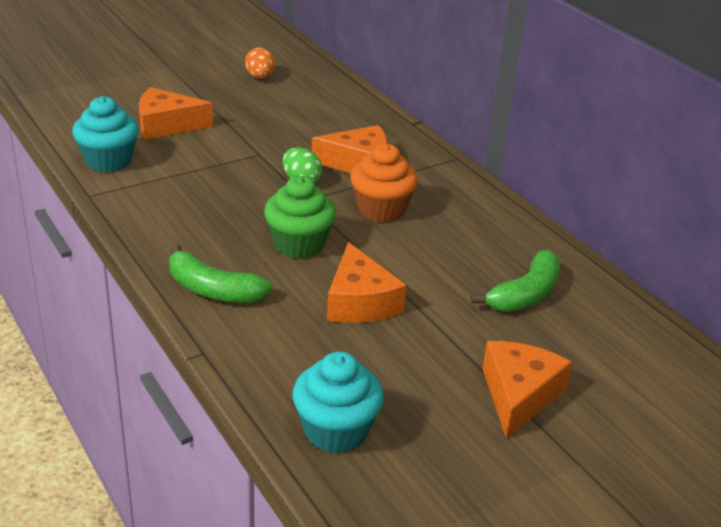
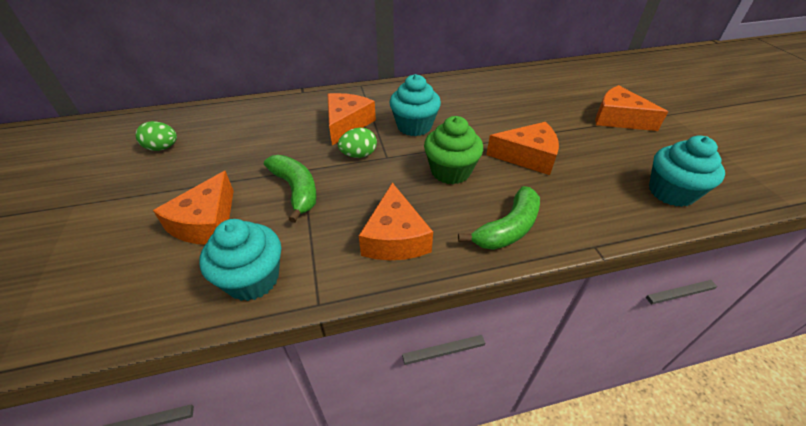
camera: 70 degrees left, 10 degrees up
orange egg [245,48,275,79] -> green egg [135,121,177,151]
orange cupcake [350,144,418,222] -> turquoise cupcake [389,74,441,136]
green banana [471,250,560,312] -> green banana moved to [264,155,317,223]
none -> orange cheese [359,183,433,260]

